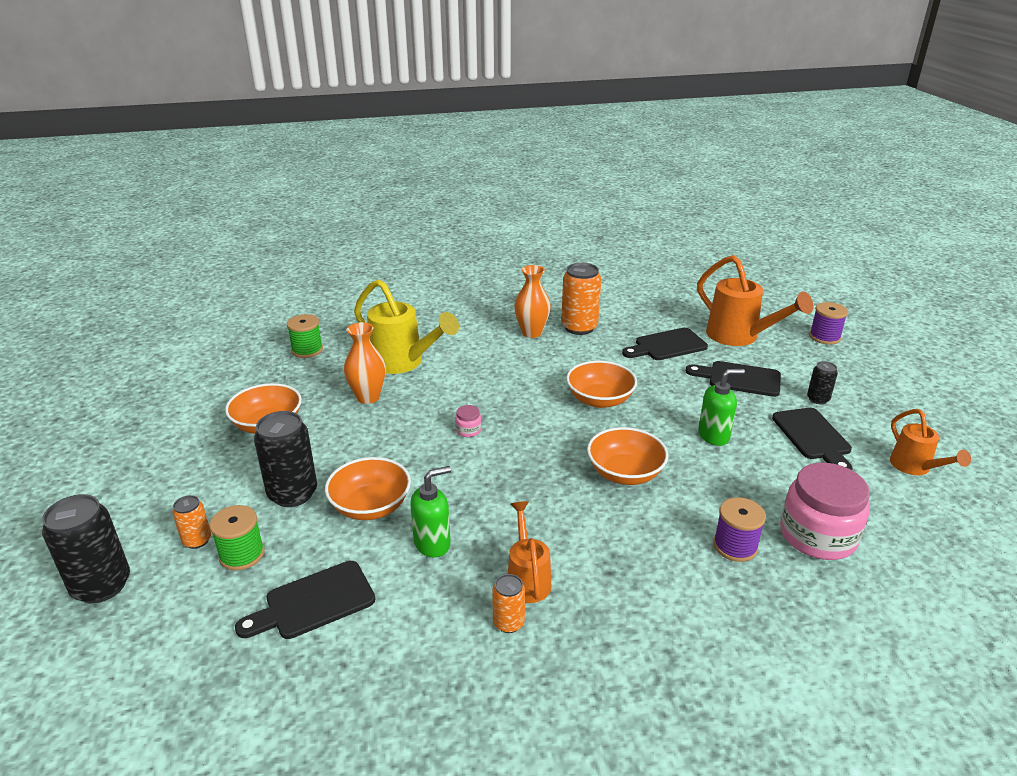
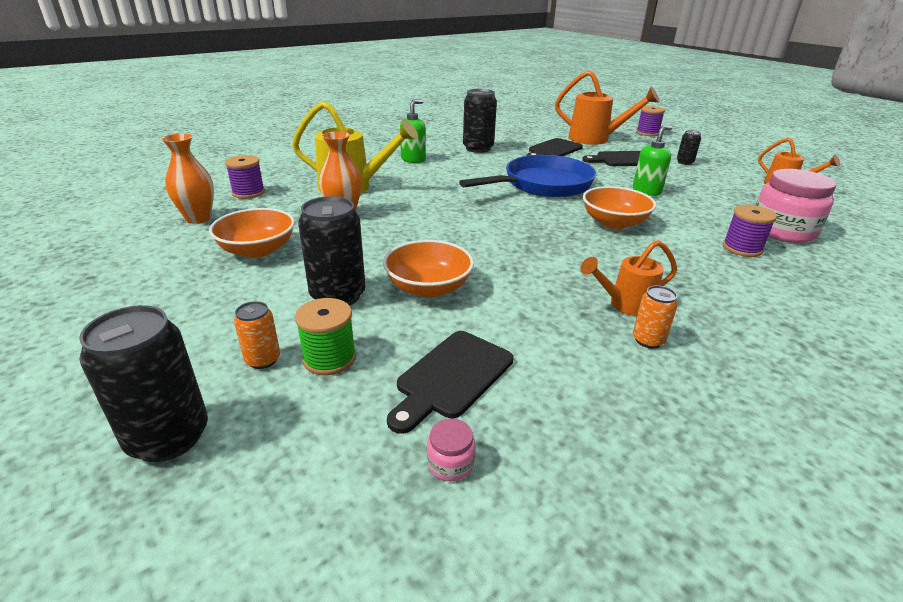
camera: 25 degrees left, 0 degrees up
green spool [287,314,323,358] -> purple spool [225,155,265,199]
green soap dispenser [410,466,451,558] -> green soap dispenser moved to [400,99,426,163]
pink jar [455,405,482,437] -> pink jar moved to [427,419,476,481]
orange watering can [508,501,551,603] -> orange watering can turned 75 degrees counterclockwise [580,240,677,316]
orange vase [514,265,551,338] -> orange vase moved to [161,134,214,224]
orange can [561,263,601,335] -> black can [463,89,497,153]
orange bowl [566,361,637,408] -> blue pan [459,155,596,197]
black cutting board [772,408,853,470] -> none

